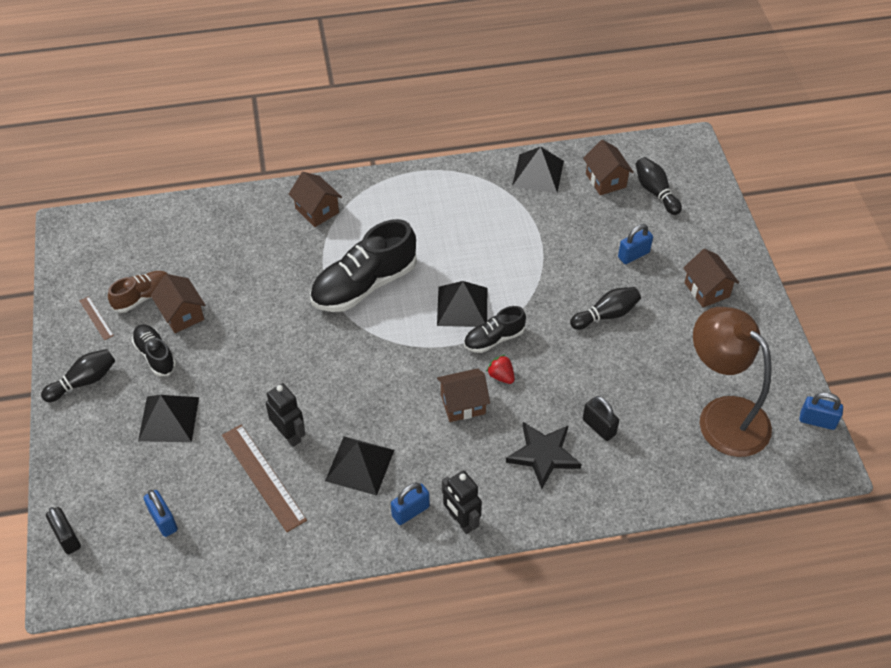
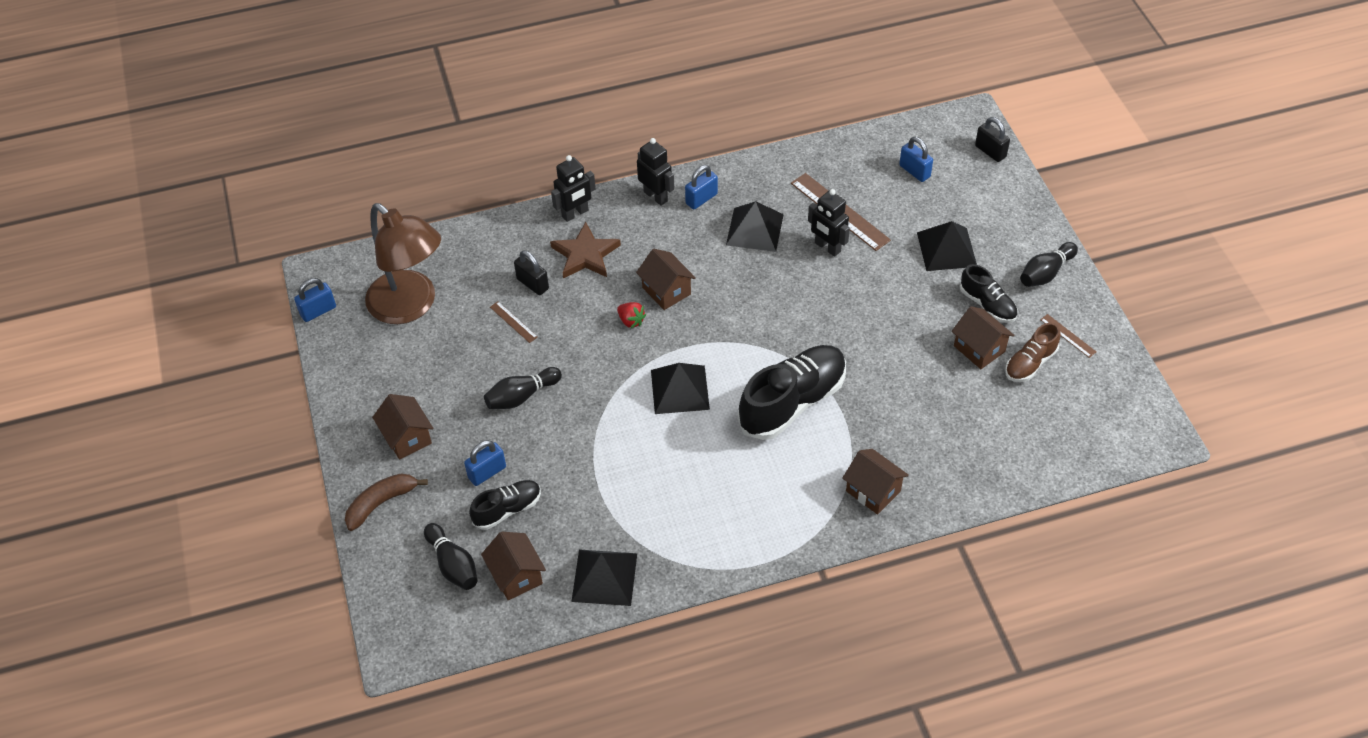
camera: 175 degrees right, 0 degrees up
brown house [437,368,490,422] -> brown house turned 75 degrees clockwise [636,249,696,310]
black shoe [464,306,526,353] -> black shoe moved to [469,480,541,530]
black star [506,422,581,489] -> brown star [550,222,621,278]
blue padlock [799,392,843,430] -> blue padlock turned 45 degrees counterclockwise [294,278,336,322]
none -> brown banana [345,474,428,531]
none -> brown ruler [490,302,538,343]
none -> black robot [551,155,596,222]

